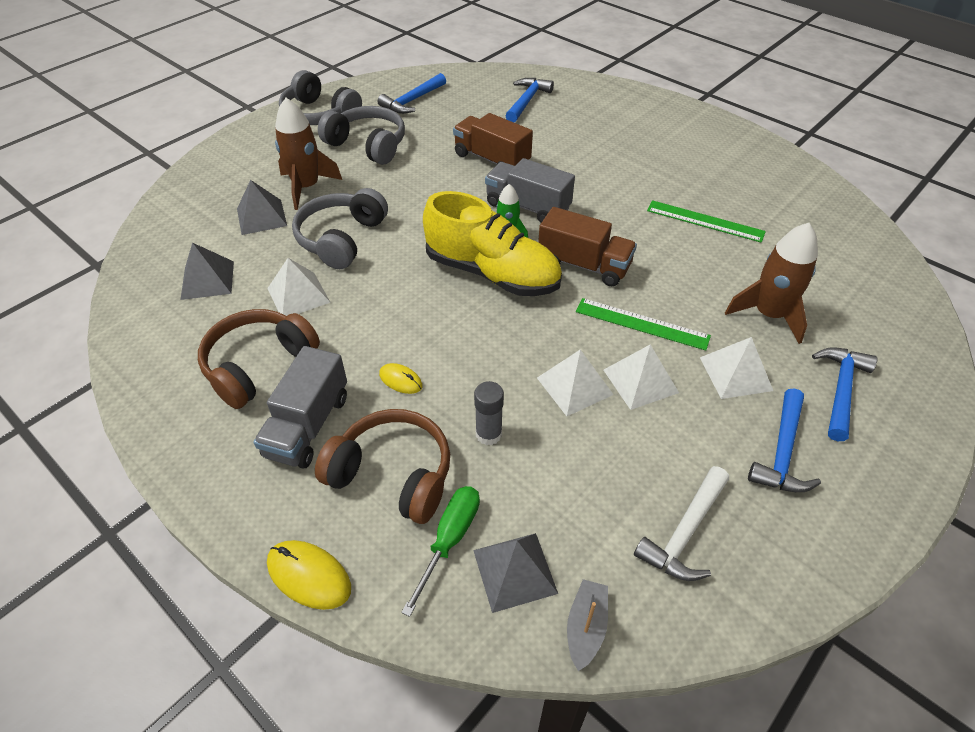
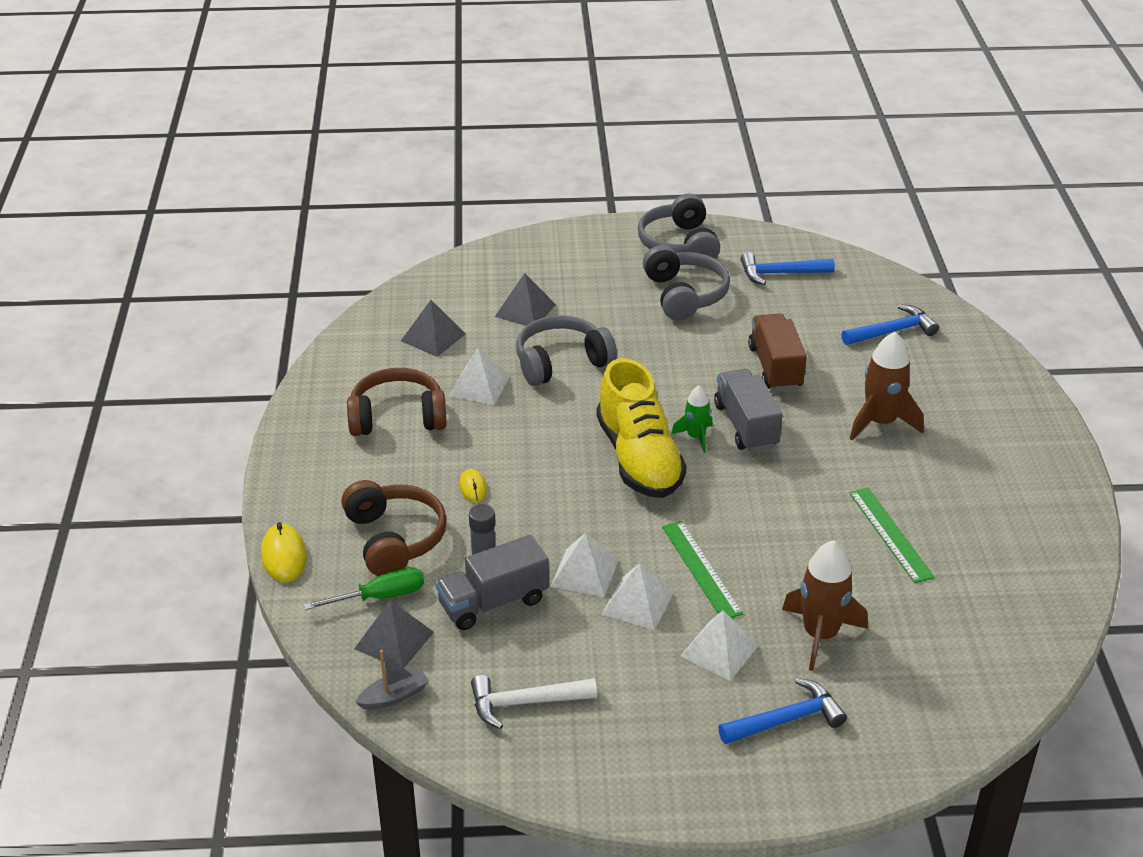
camera: 45 degrees right, 10 degrees down
grey truck [253,346,347,468] -> grey truck moved to [436,535,549,630]
brown rocket [275,98,342,210] -> brown rocket moved to [850,332,924,440]
brown truck [538,207,637,286] -> none
blue hammer [748,388,821,492] -> none

